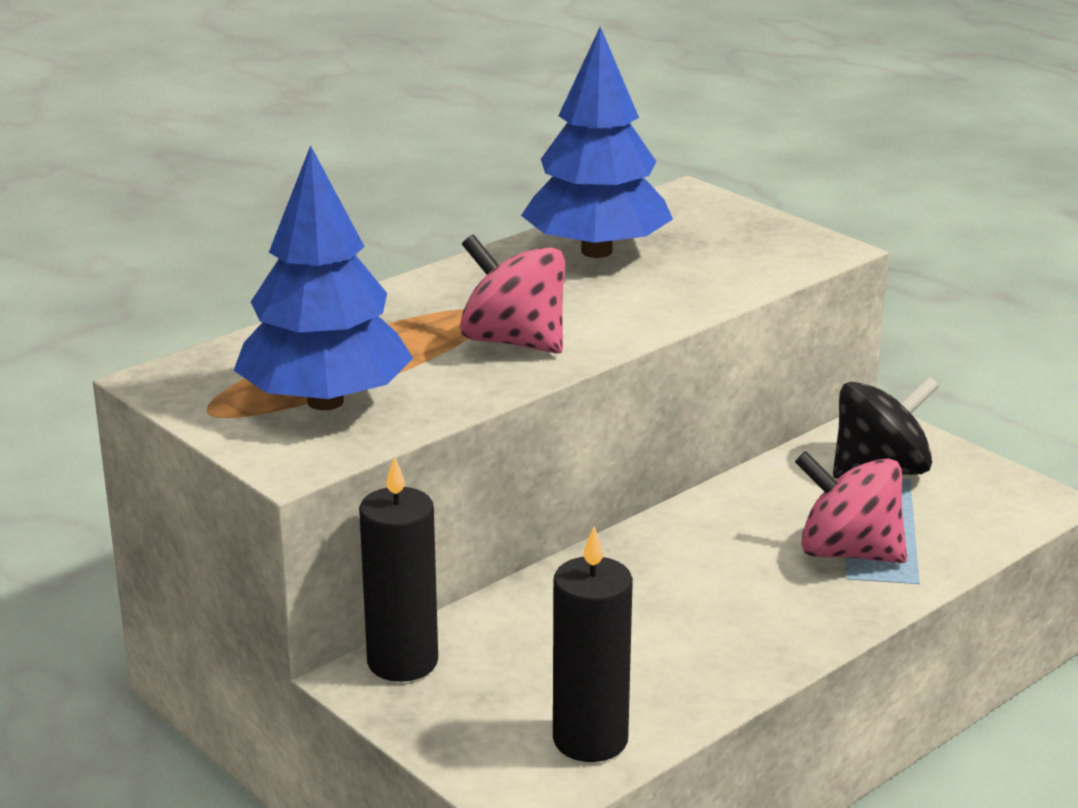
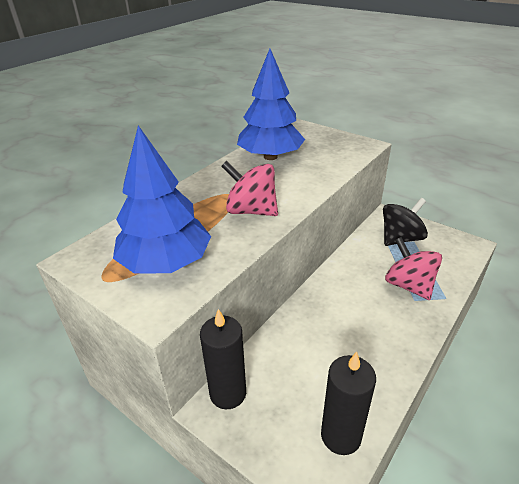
camera: 10 degrees left, 10 degrees up
pink spinning top [795,451,907,563] -> pink spinning top turned 45 degrees clockwise [385,237,442,300]

